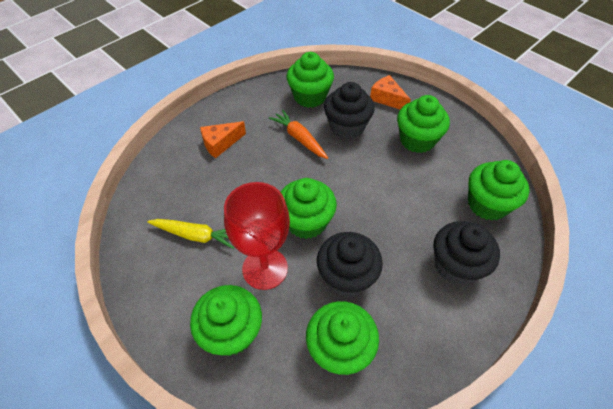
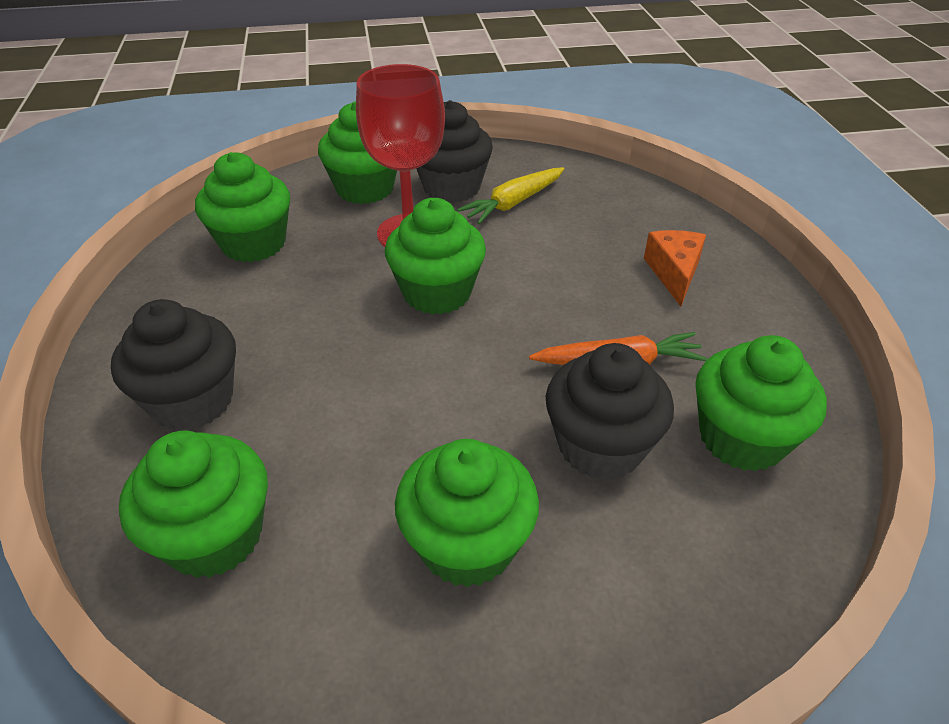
camera: 125 degrees right, 10 degrees down
black cupcake [317,232,383,297] -> black cupcake moved to [416,100,493,203]
orange cheese [370,75,411,109] -> none

